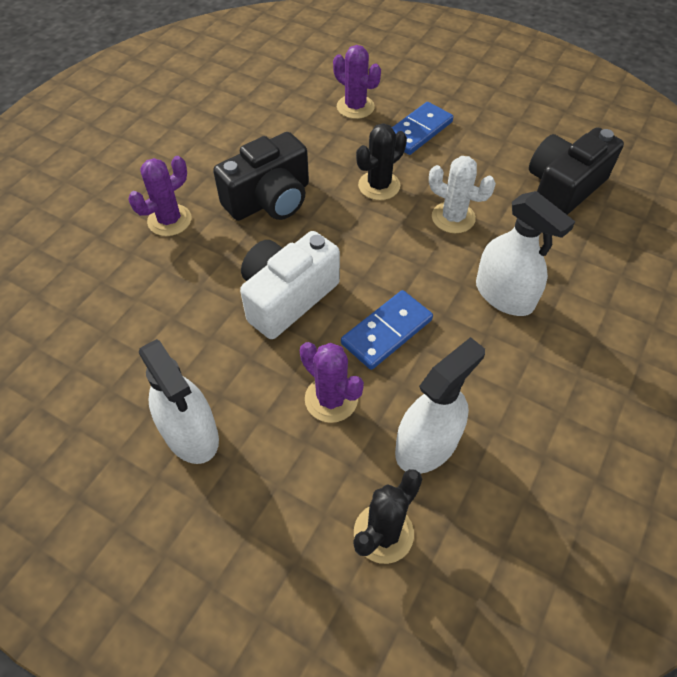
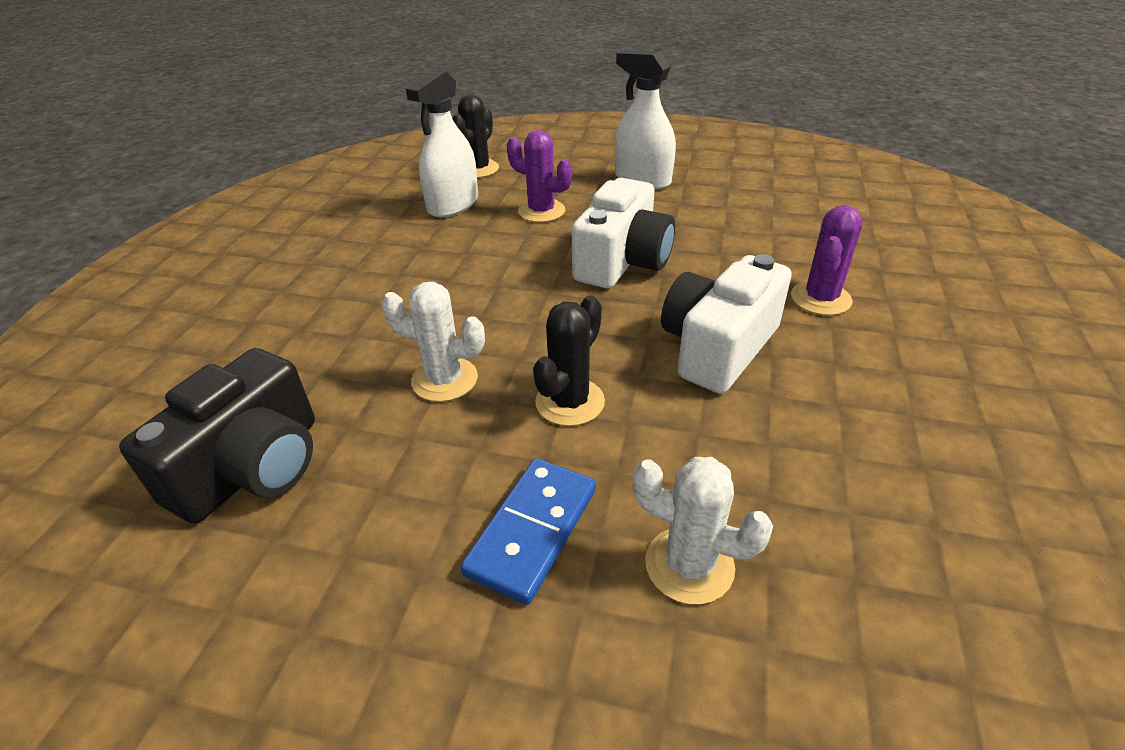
camera: 165 degrees right, 15 degrees down
black camera [213,132,309,221] -> white camera [661,254,792,394]
purple cactus [333,45,381,119] -> white cactus [633,457,773,605]
blue domino [341,290,433,370] -> none
white spray bottle [476,191,575,316] -> none

